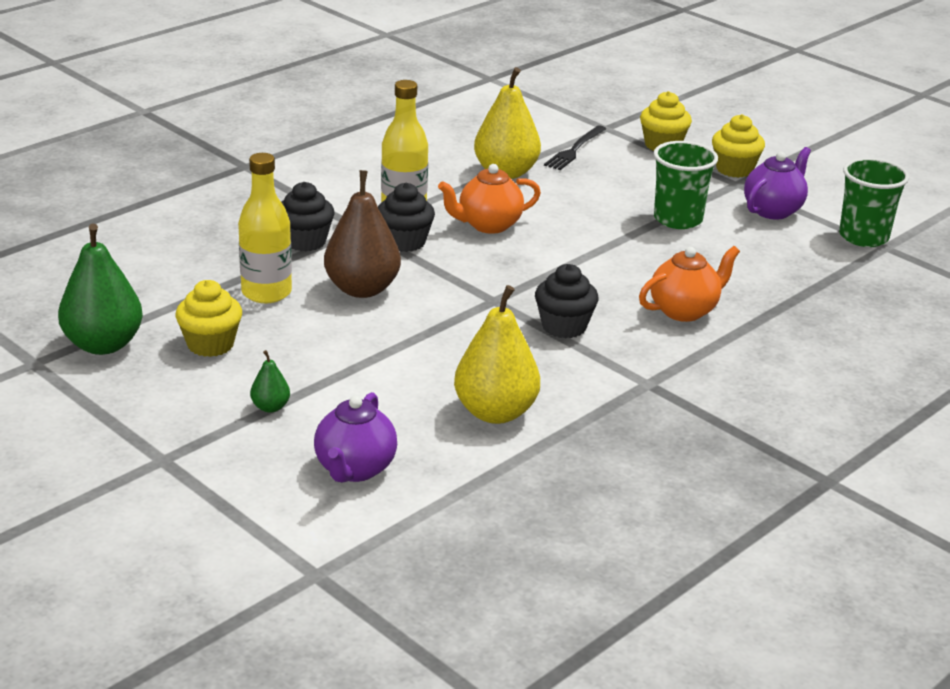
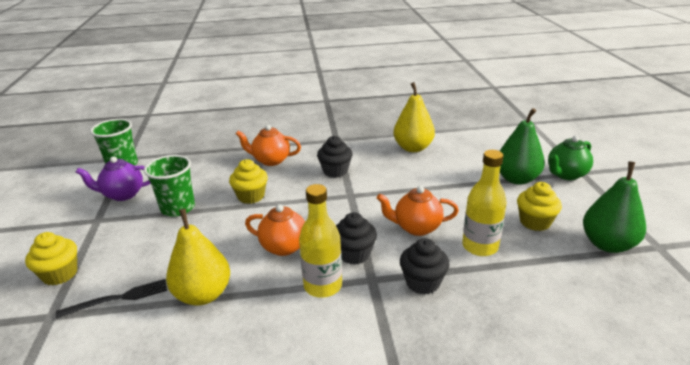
camera: 140 degrees left, 0 degrees up
green pear [250,350,290,413] -> green pear [500,108,545,185], size x2.17
purple teapot [314,392,397,482] -> none
brown pear [324,170,401,298] -> orange teapot [377,186,459,236]
yellow cupcake [712,114,765,178] -> yellow cupcake moved to [229,159,268,204]
none -> green teapot [548,136,593,180]

